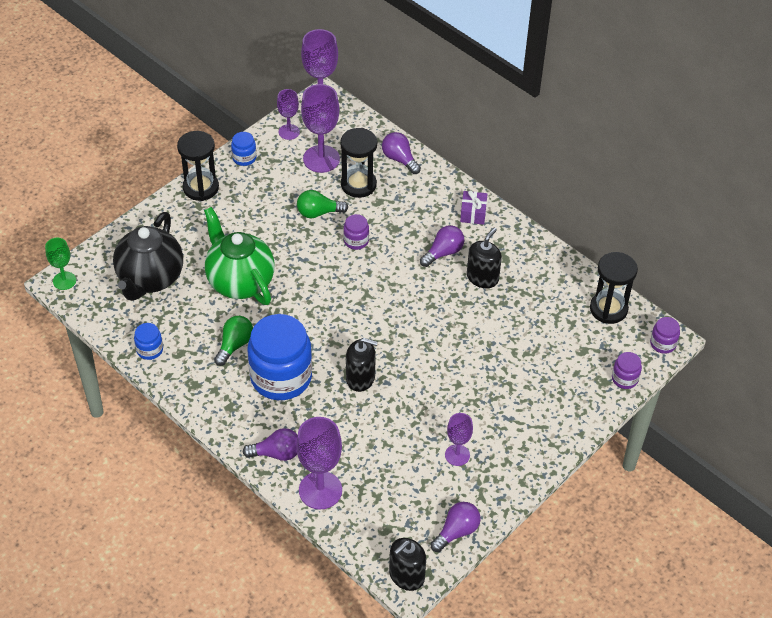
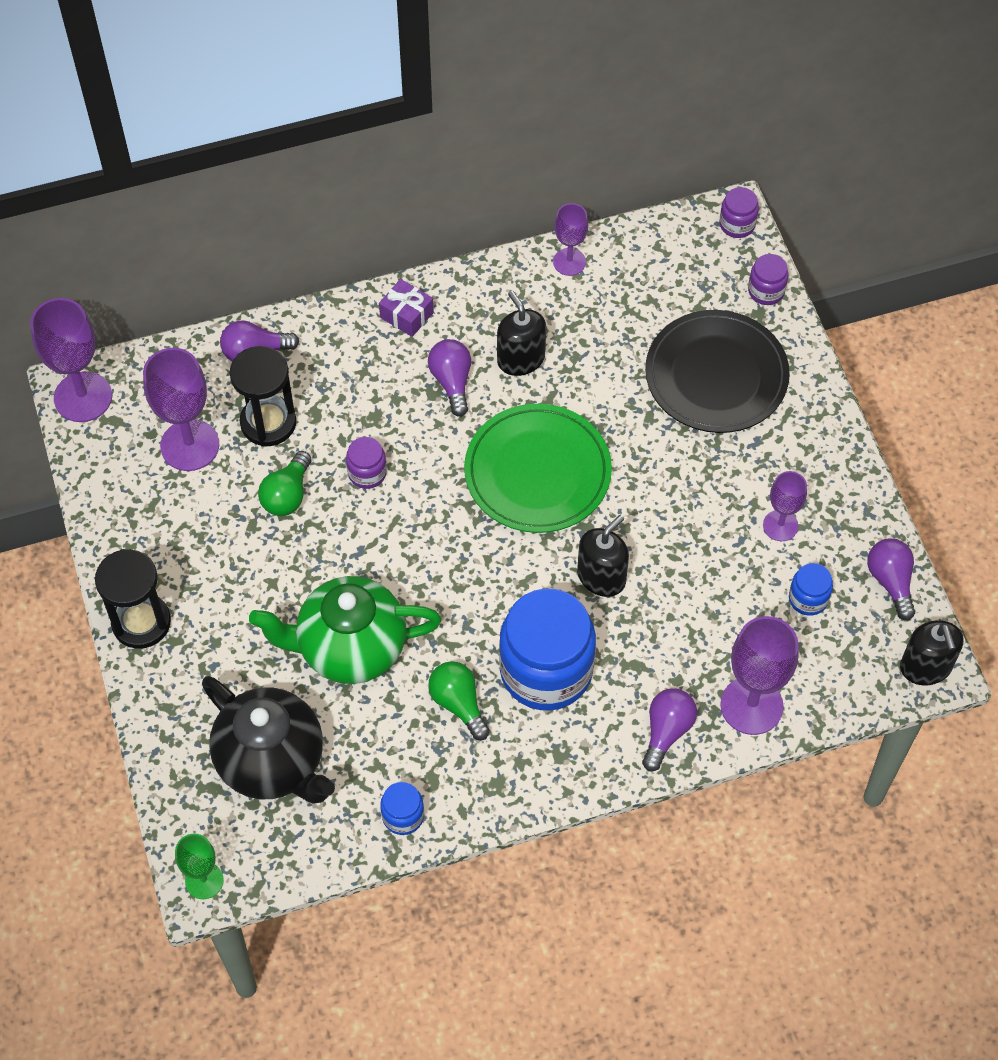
camera: 60 degrees left, 10 degrees up
blue jar [231,132,256,166] -> blue jar moved to [789,563,833,616]
purple goblet [277,89,300,140] -> purple goblet moved to [553,203,588,276]
black hourglass [590,252,638,324] -> none
none -> green plate [464,404,612,533]
none -> black plate [645,310,790,433]

